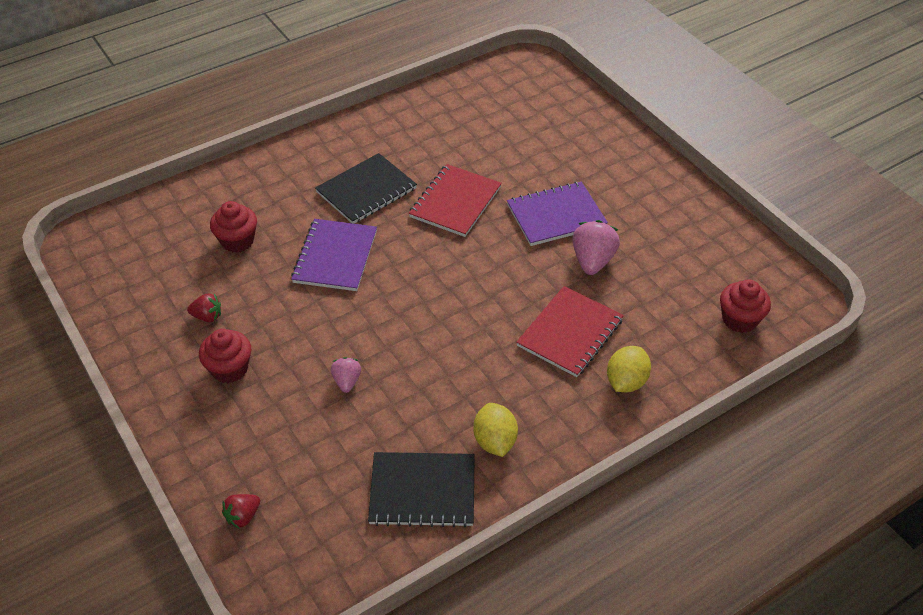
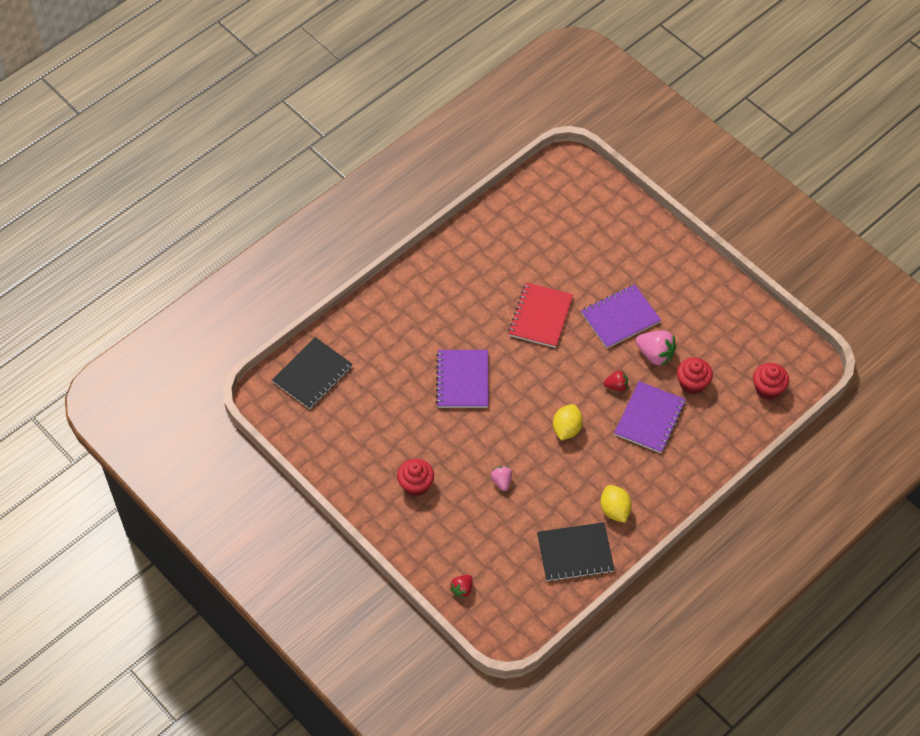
camera: 10 degrees left, 10 degrees up
red strawberry [187,293,221,322] -> red strawberry moved to [604,370,628,391]
red cupcake [210,201,257,253] -> red cupcake moved to [677,358,713,394]
black notebook [315,153,417,224] -> black notebook moved to [272,337,353,409]
red notebook [516,286,624,377] -> purple notebook [614,381,686,453]
pink strawberry [572,220,620,275] -> pink strawberry turned 120 degrees clockwise [636,330,677,366]
yellow lemon [607,346,651,392] -> yellow lemon moved to [553,404,583,440]

